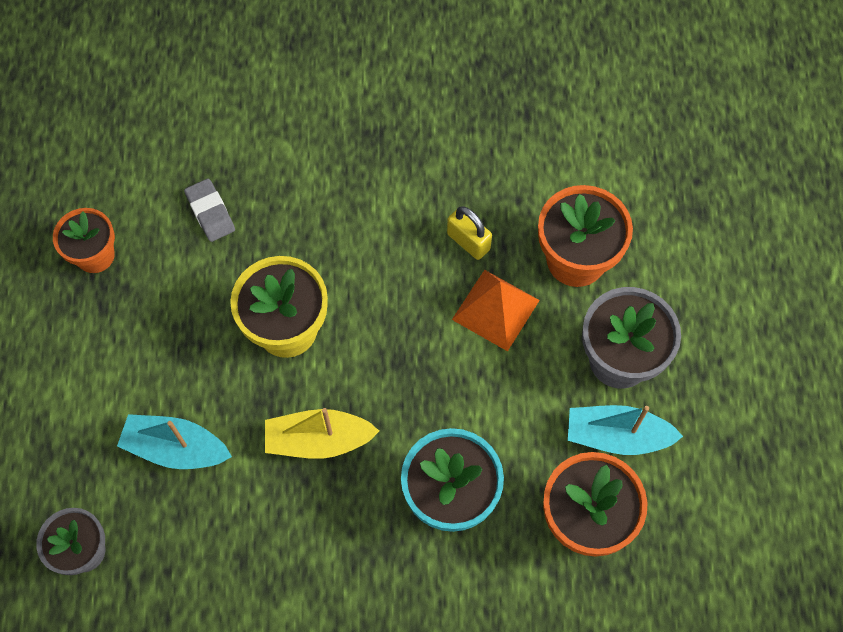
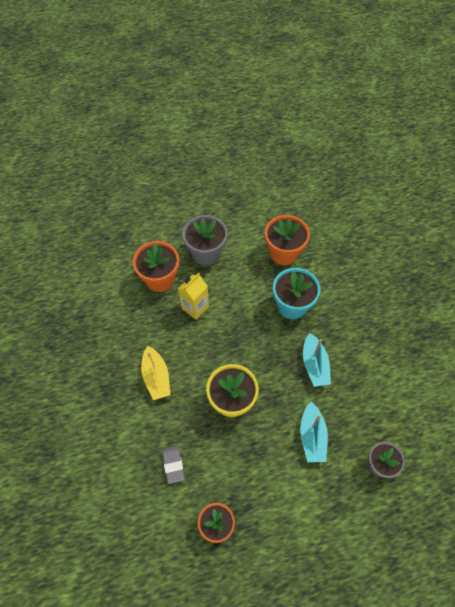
camera: 105 degrees left, 5 degrees down
grey eraser [184,179,235,242] -> grey eraser turned 60 degrees counterclockwise [162,446,185,484]
yellow boat [265,408,379,459] -> yellow boat moved to [141,346,170,400]
yellow padlock [447,206,492,260] -> none
orange pyramid [452,270,540,351] -> yellow carton [178,273,209,320]
turquoise boat [568,405,683,455] -> turquoise boat moved to [303,333,331,387]

